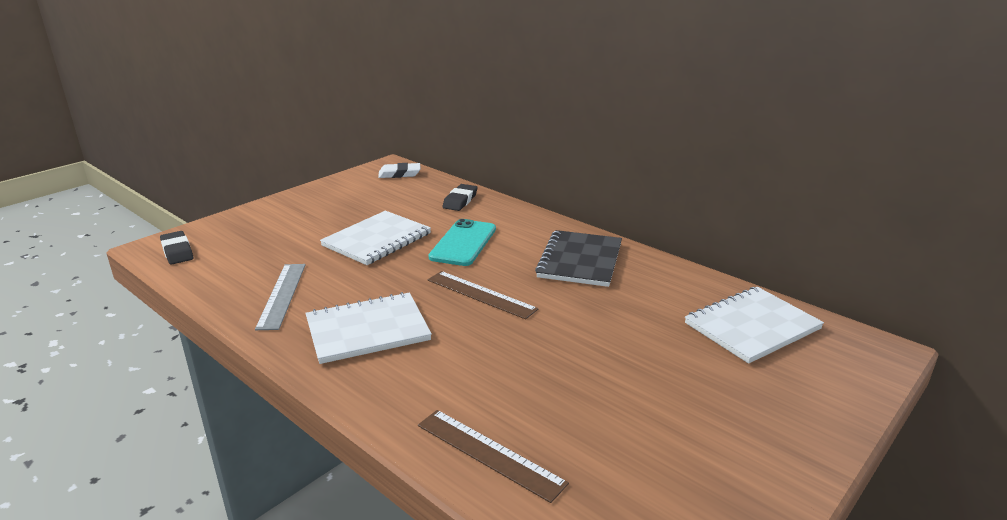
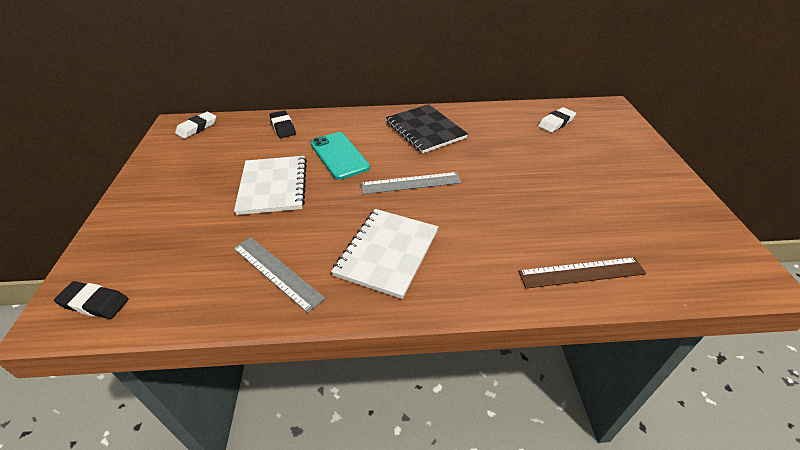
camera: 45 degrees left, 15 degrees up
brown ruler [428,271,539,319] -> grey ruler [361,172,462,194]
white notebook [685,287,824,364] -> white eraser [538,107,576,133]

